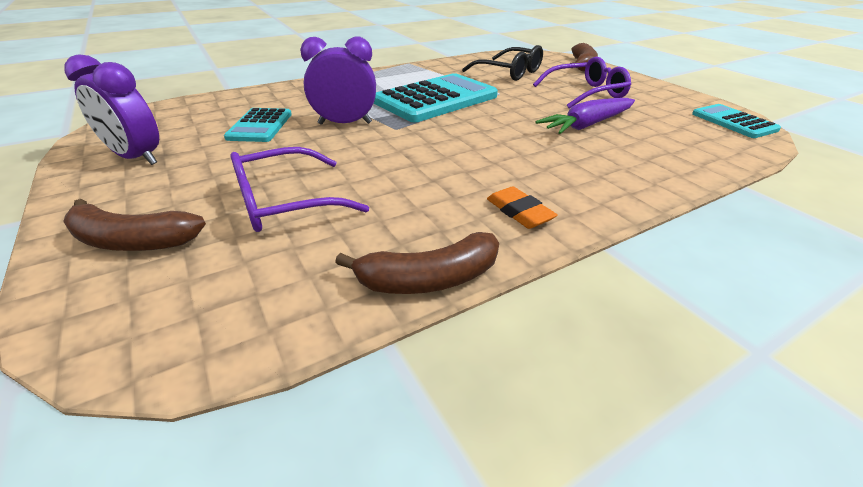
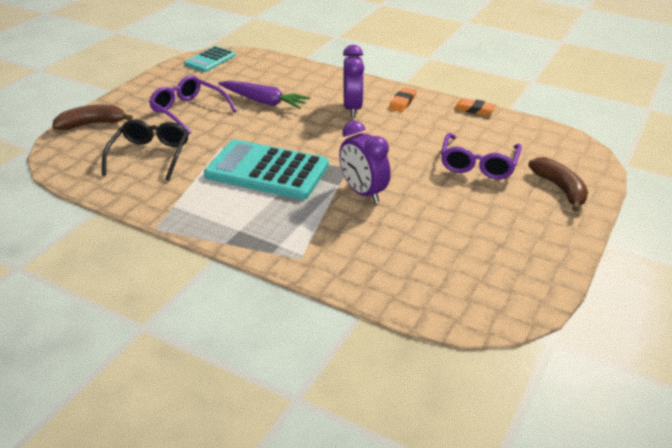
camera: 120 degrees left, 0 degrees up
purple clock [65,54,159,165] -> purple clock moved to [343,45,364,117]
turquoise calculator [224,108,292,142] -> none
purple glasses [230,147,369,232] -> purple glasses turned 75 degrees clockwise [441,133,522,179]
brown banana [335,232,499,294] -> orange eraser [454,98,497,116]

